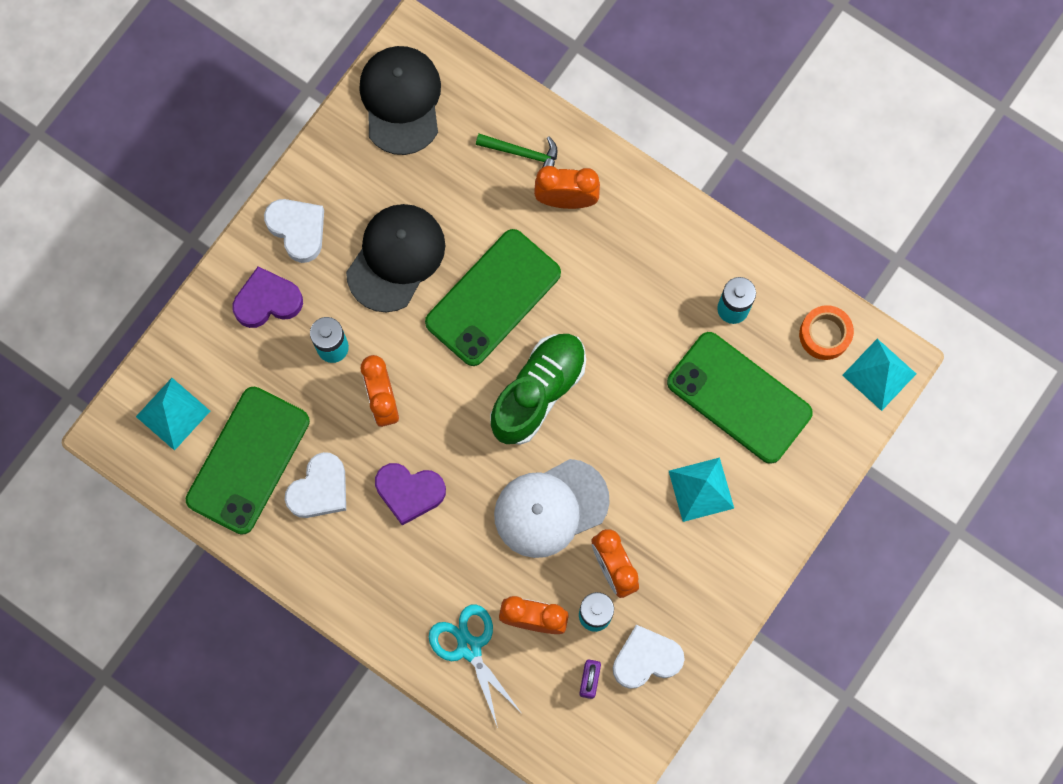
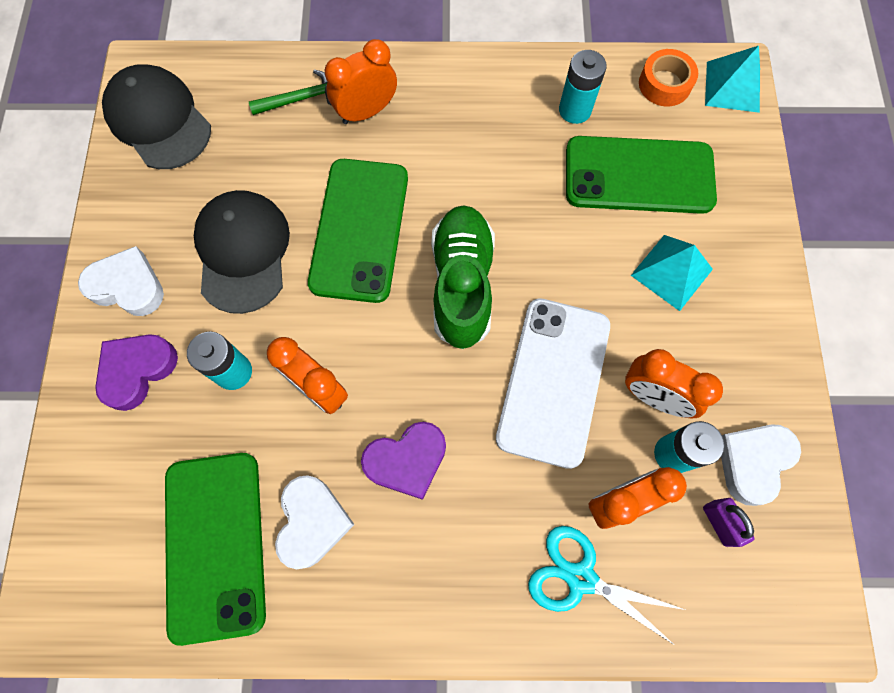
camera: 35 degrees left, 5 degrees down
turquoise pyramid [136,378,210,451] -> none
white cap [494,459,610,558] -> white phone [496,298,610,469]

